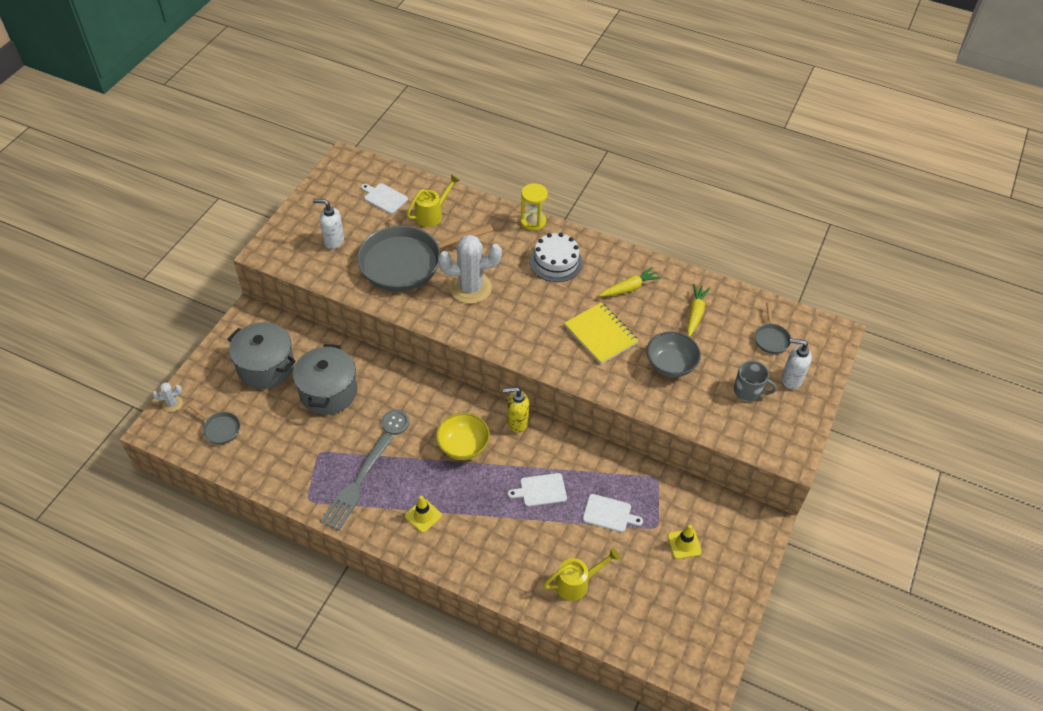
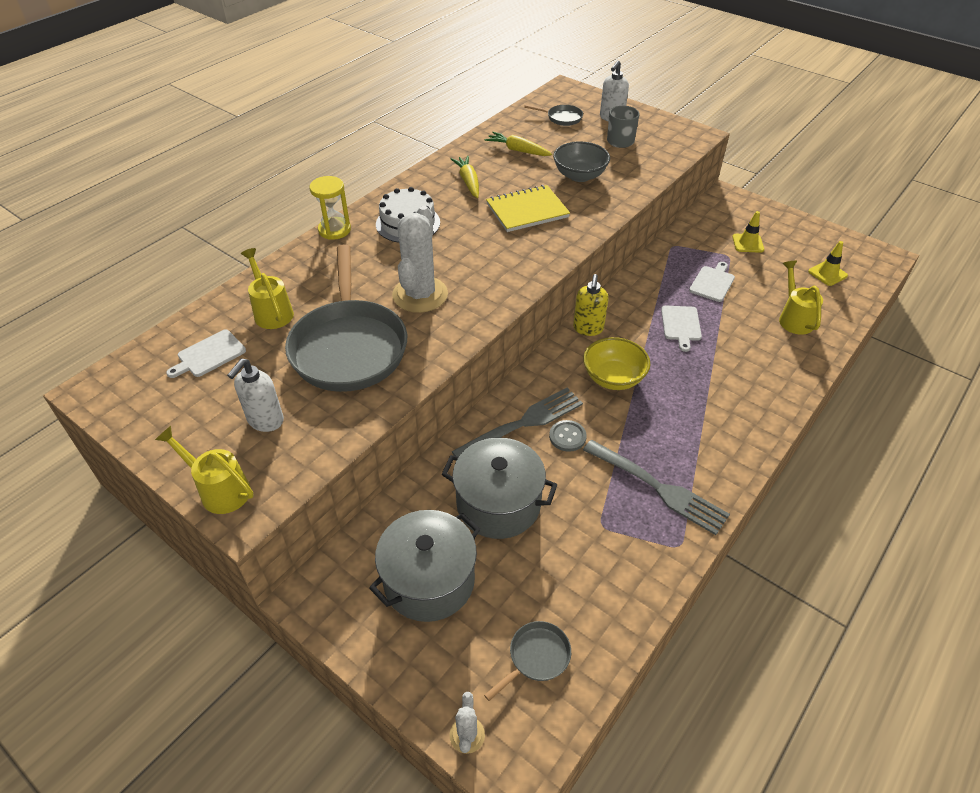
camera: 75 degrees left, 5 degrees down
yellow traffic cone [405,496,442,533] -> yellow traffic cone moved to [808,241,848,286]
none -> yellow watering can [155,426,254,514]
none -> grey fork [452,388,583,456]

